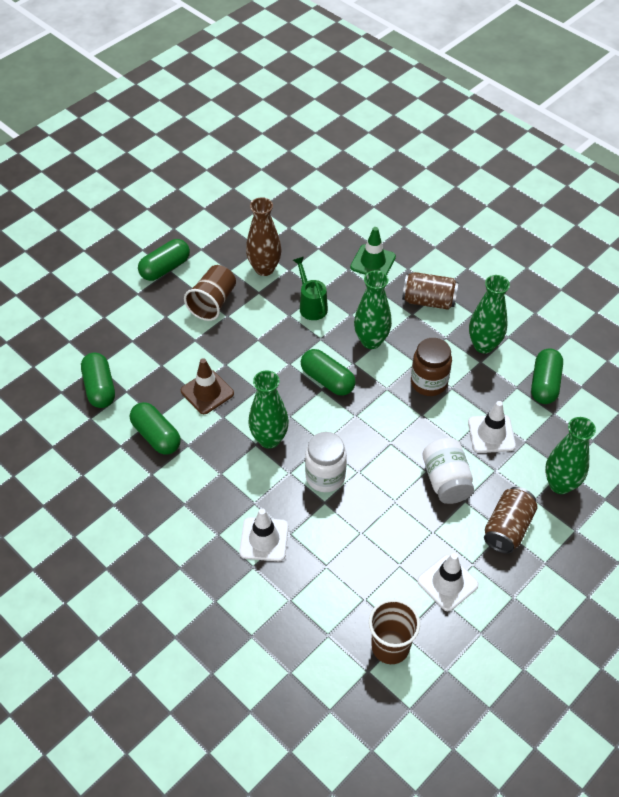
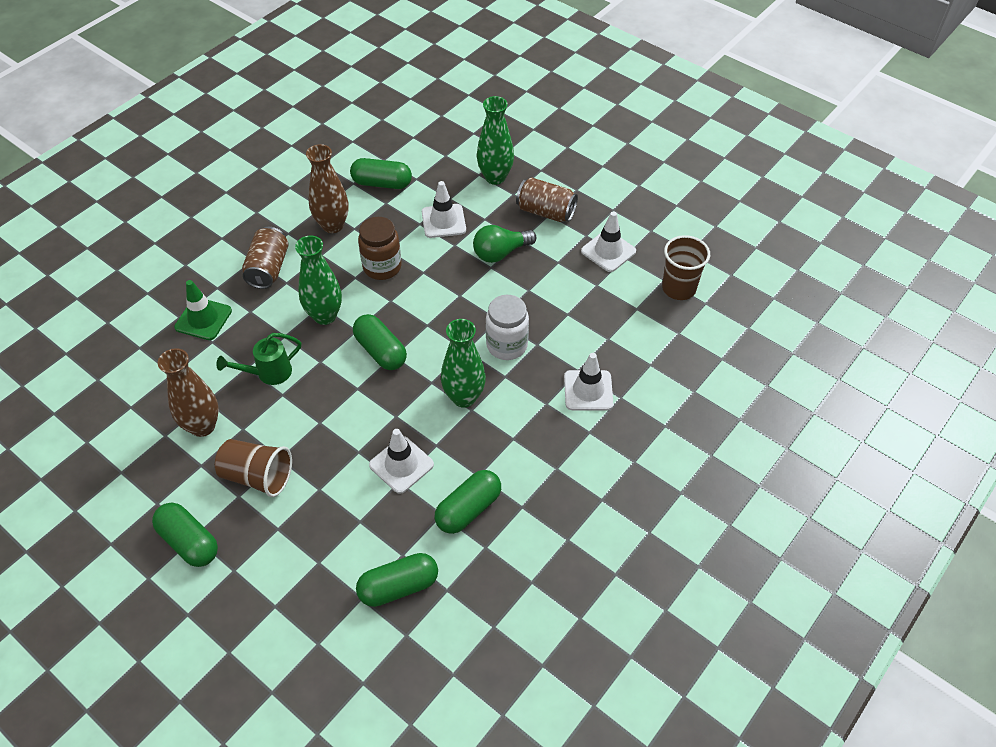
camera: 95 degrees left, 0 degrees up
brown traffic cone [181,358,234,414] -> white traffic cone [369,429,434,494]
green capsule [301,349,356,396] -> green capsule turned 75 degrees counterclockwise [353,314,407,370]
white jar [422,438,474,504] -> green light bulb [473,225,536,263]
green vase [469,275,510,354] -> brown vase [306,144,349,233]

